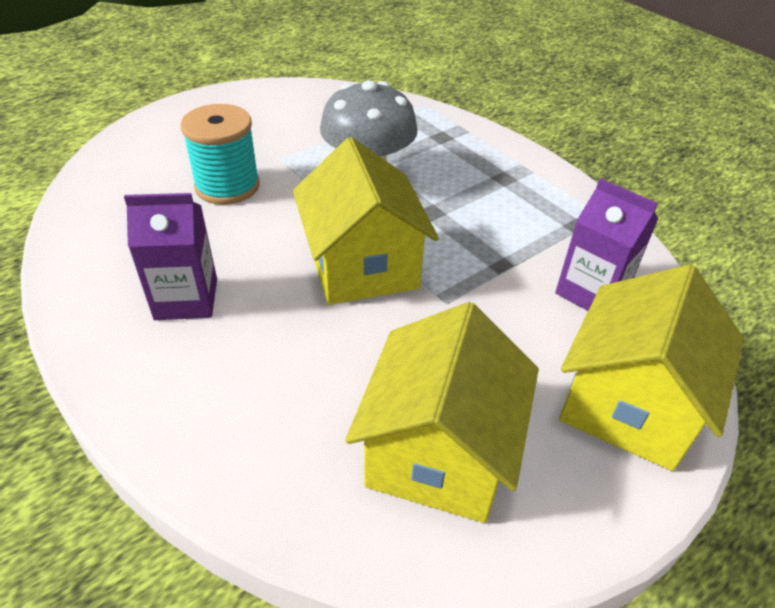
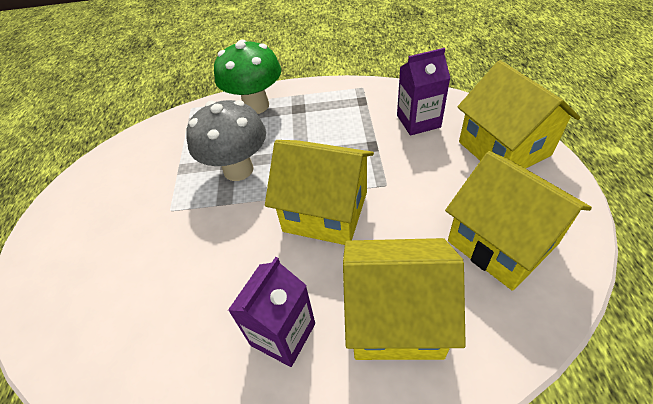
camera: 50 degrees left, 5 degrees up
turquoise spool [181,104,260,205] -> none
none -> green mushroom [214,40,281,114]
none -> yellow house [343,238,466,360]

